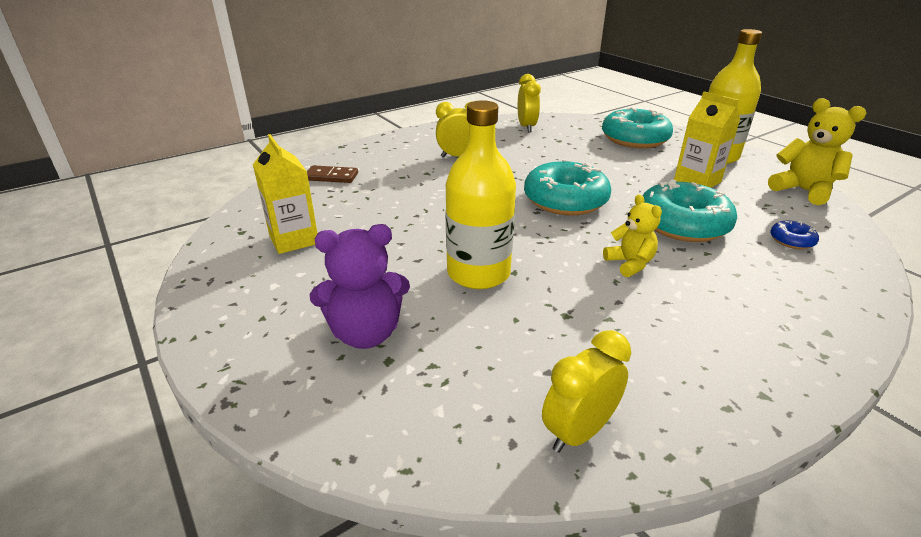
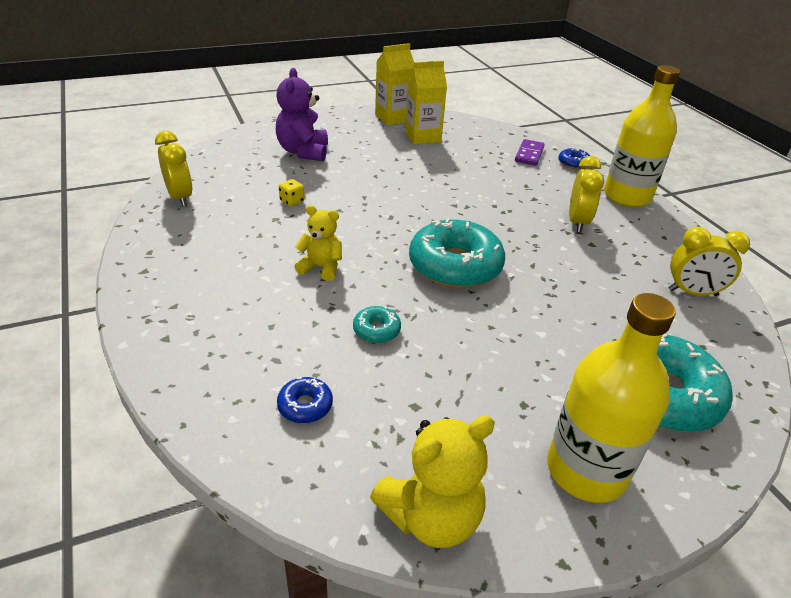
camera: 100 degrees right, 5 degrees up
brown domino [307,165,358,183] -> purple domino [515,139,545,166]
yellow bottle [445,100,516,289] -> yellow bottle moved to [604,65,680,207]
yellow teddy bear [603,194,662,277] -> yellow teddy bear turned 150 degrees counterclockwise [294,205,342,281]
turquoise donut [642,179,737,242] -> turquoise donut [353,306,401,343], size x0.44
yellow carton [674,91,740,188] -> yellow carton moved to [375,43,414,125]
none -> yellow dice [279,179,304,206]
none -> blue donut [558,148,590,169]

